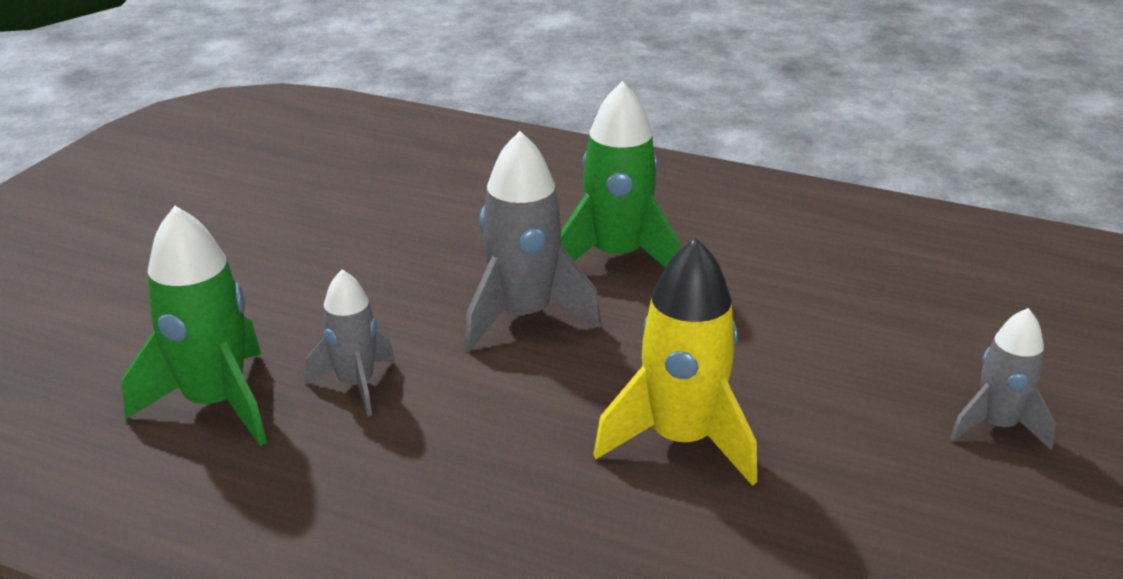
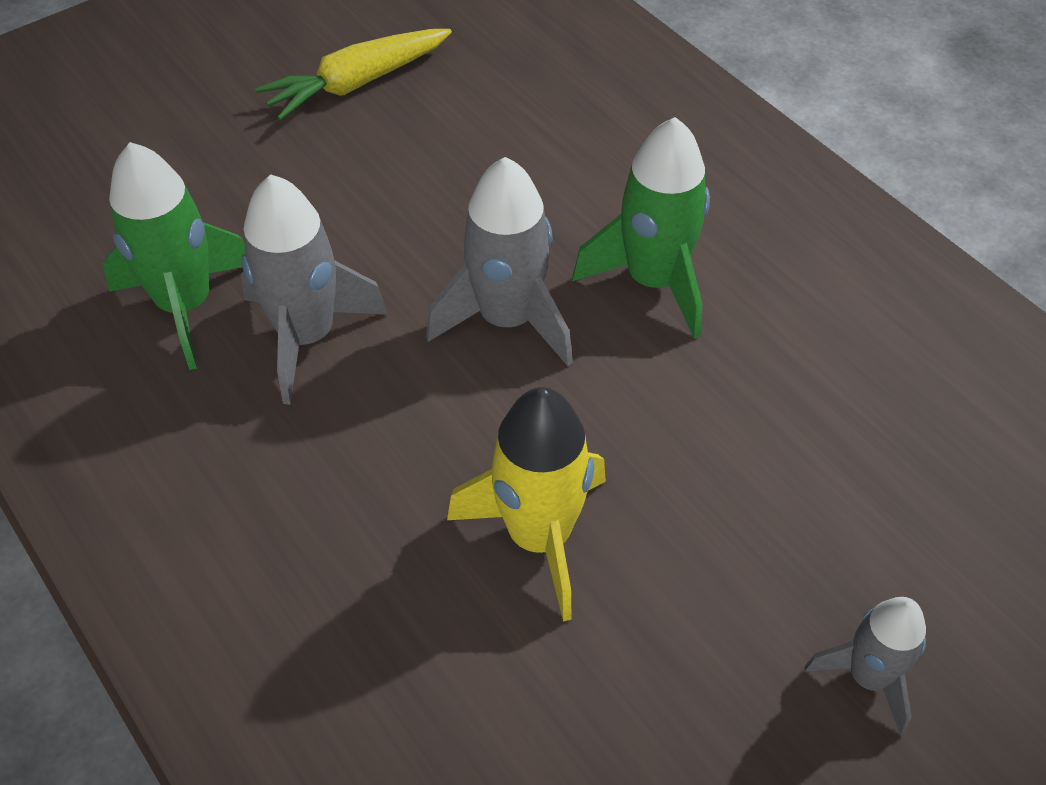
camera: 30 degrees right, 20 degrees up
grey rocket [305,269,395,416] -> grey rocket [241,174,388,405], size x1.62
none -> yellow carrot [255,29,452,120]

